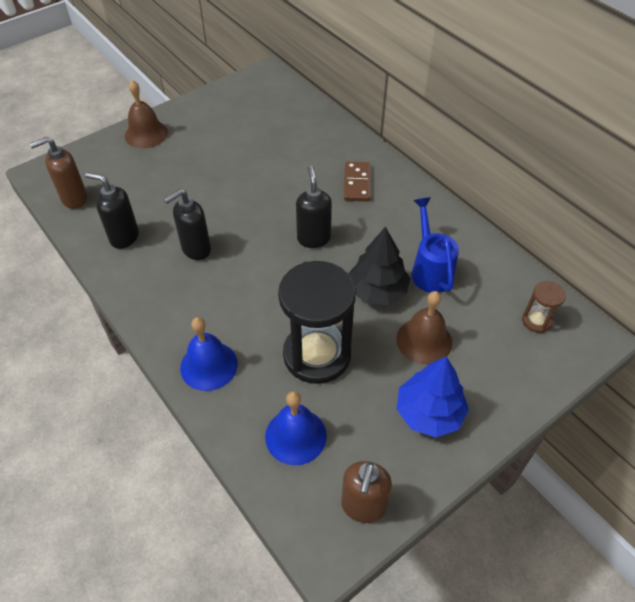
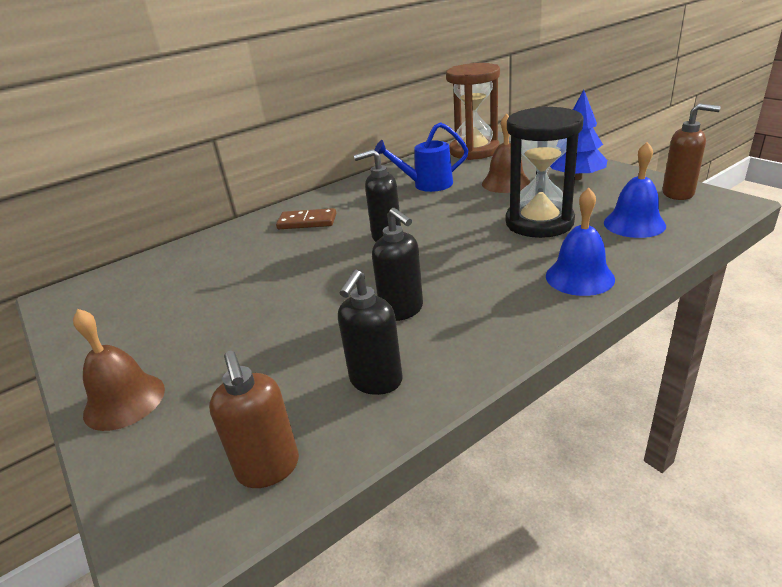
camera: 85 degrees left, 20 degrees down
black tree [348,227,411,305] -> none
brown hourglass [522,281,566,333] -> brown hourglass [446,63,500,160], size x2.20

